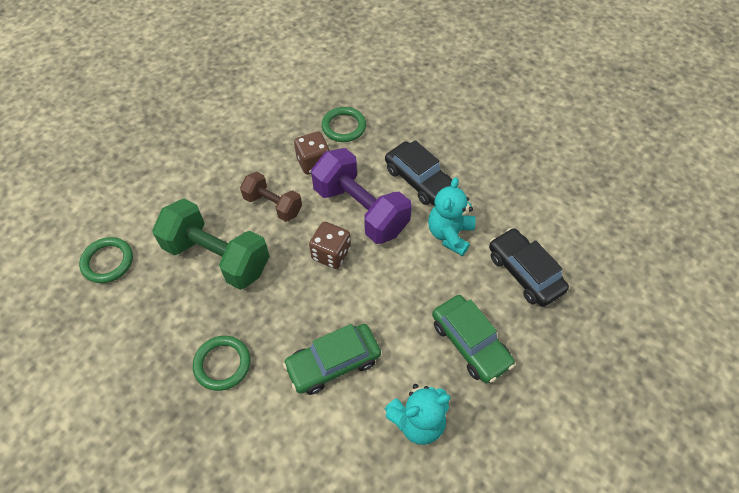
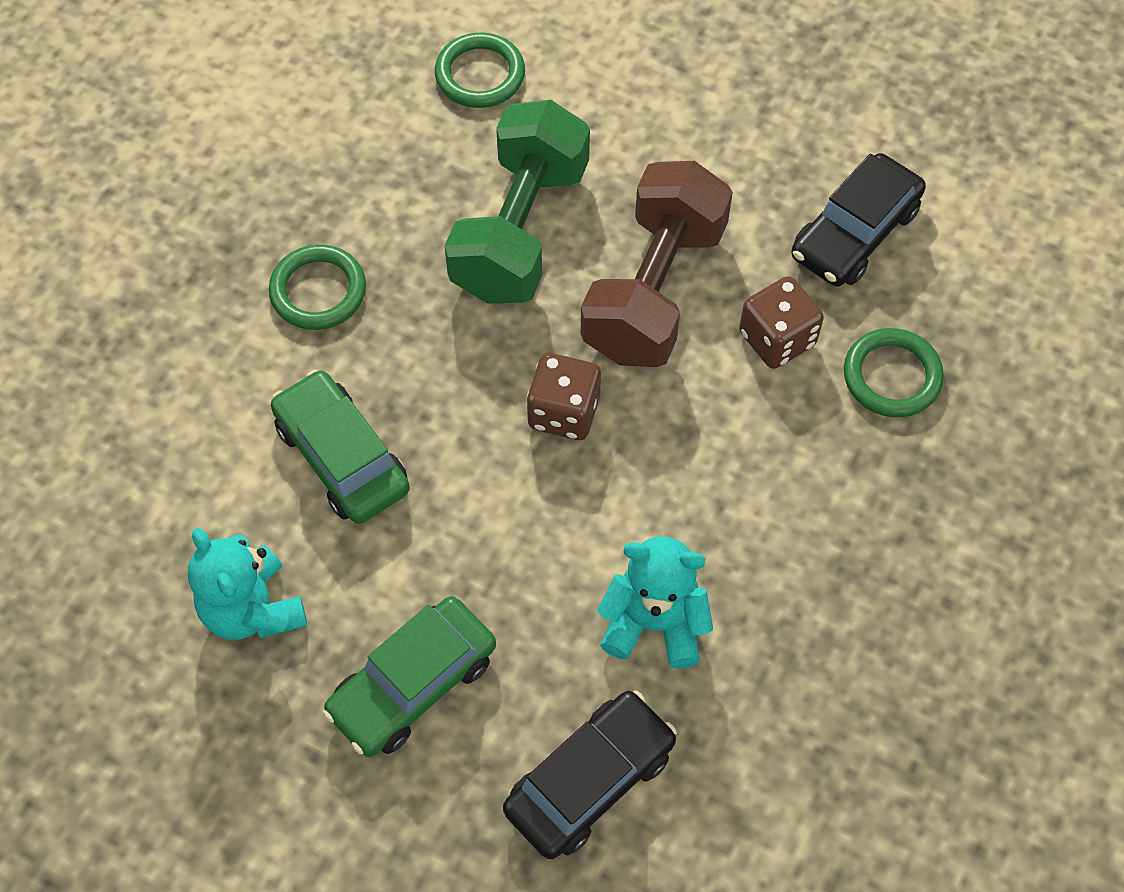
camera: 80 degrees right, 5 degrees up
brown dumbbell [240,172,302,222] -> brown dumbbell [581,161,733,367], size x1.71
purple dumbbell [311,148,412,244] -> none
black car [385,140,452,205] -> black car moved to [791,153,926,287]

